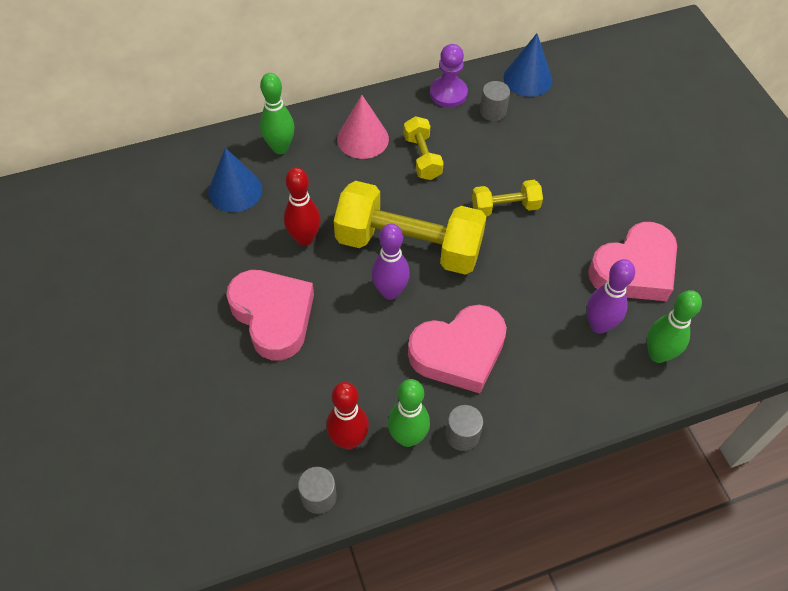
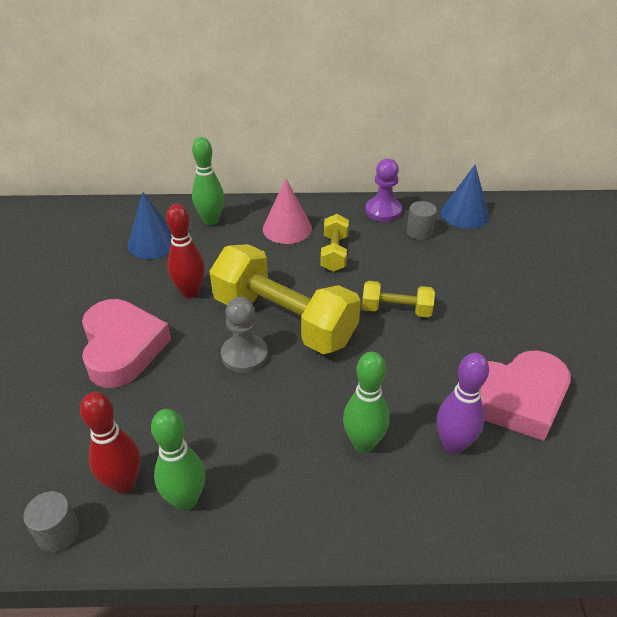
camera: 20 degrees right, 15 degrees down
purple bowling pin [372,223,410,300] -> grey pawn [221,297,268,373]
pink heart [408,305,507,393] -> none
grey cylinder [446,405,483,451] -> none
green bowling pin [647,290,702,363] -> green bowling pin moved to [343,352,389,453]

